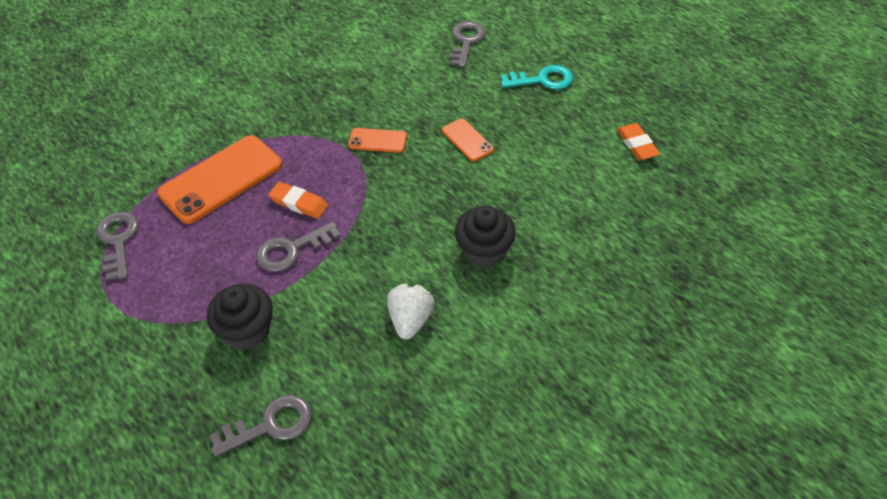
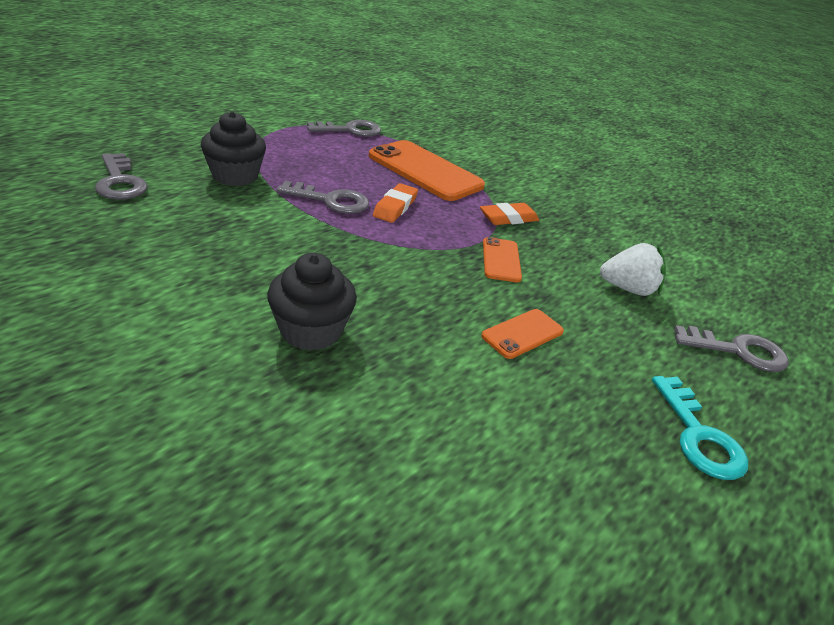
camera: 80 degrees right, 15 degrees down
grey key [256,221,341,272] -> grey key turned 135 degrees clockwise [277,181,369,214]
white strawberry [387,282,435,340] -> white strawberry moved to [600,243,666,296]
orange eraser [616,123,660,161] -> orange eraser moved to [480,203,539,225]

